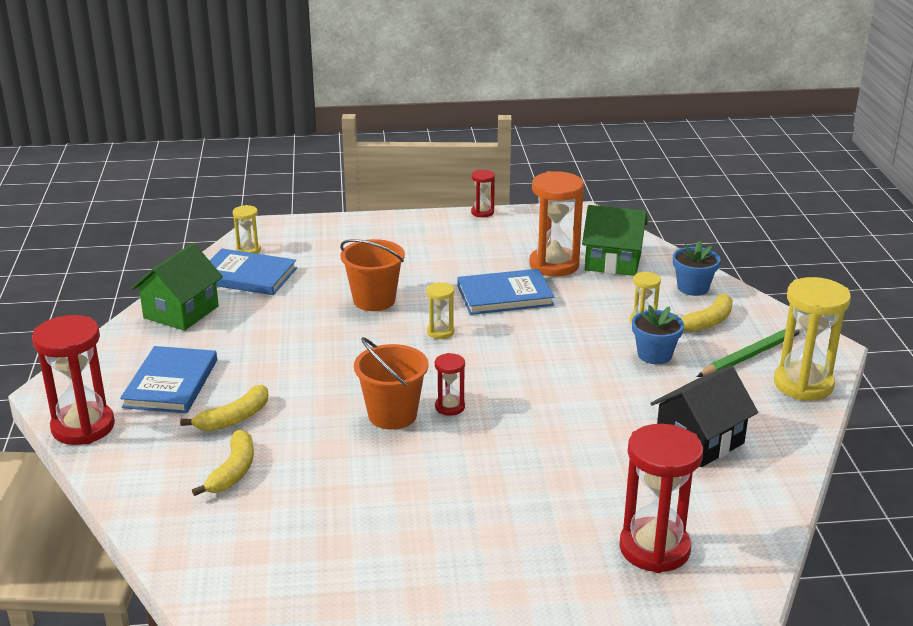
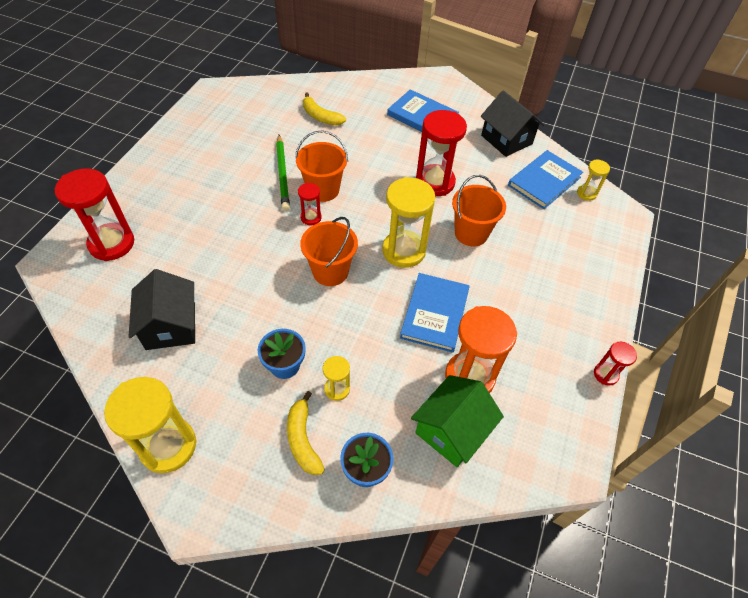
camera: 115 degrees right, 25 degrees up
red hourglass [32,315,115,445] -> red hourglass moved to [416,110,467,196]
green house [131,243,223,331] -> black house [481,90,544,157]
yellow banana [180,385,268,431] -> none
yellow hourglass [426,282,454,339] -> yellow hourglass [382,177,435,268], size x2.01
green pencil [697,323,804,377] -> green pencil moved to [276,135,290,211]
none -> orange bucket [300,217,358,286]

